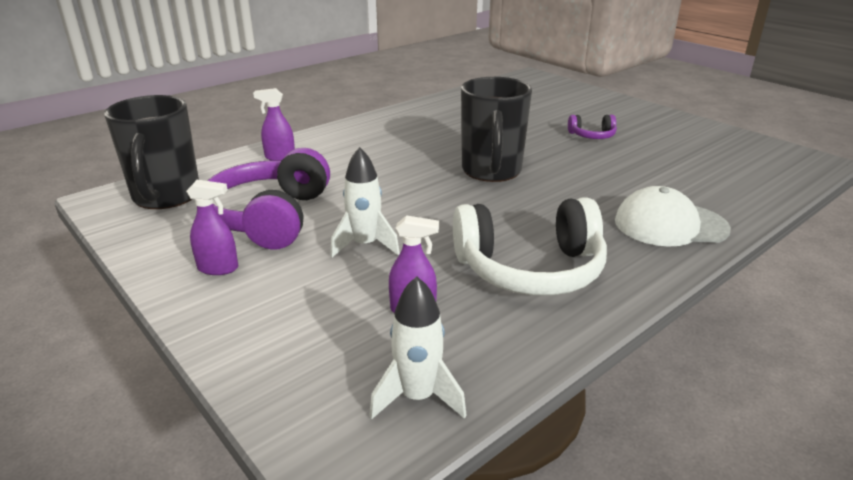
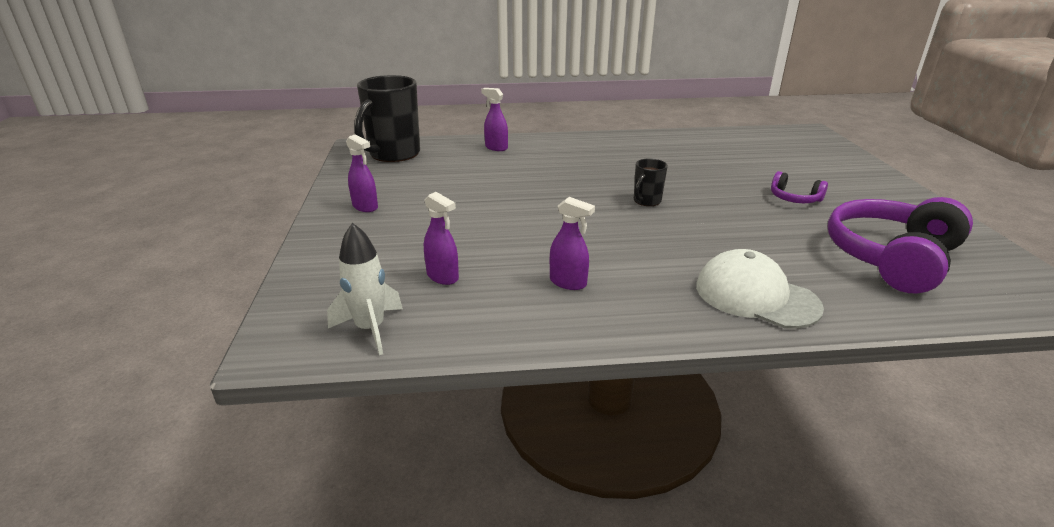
camera: 35 degrees right, 0 degrees up
purple headphones [207,148,330,250] -> purple headphones moved to [828,197,973,293]
white rocket [330,147,400,258] -> none
white headphones [453,197,607,296] -> purple spray bottle [550,197,595,290]
black mug [461,77,532,182] -> black mug [634,158,668,206], size x0.47

